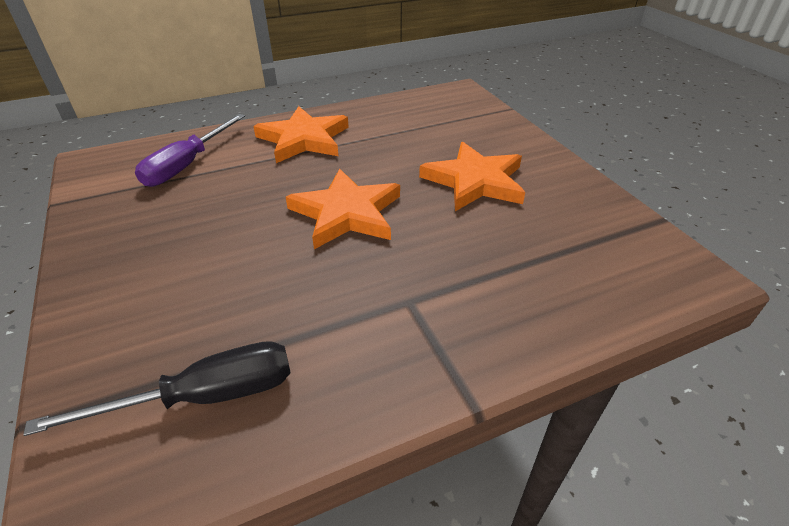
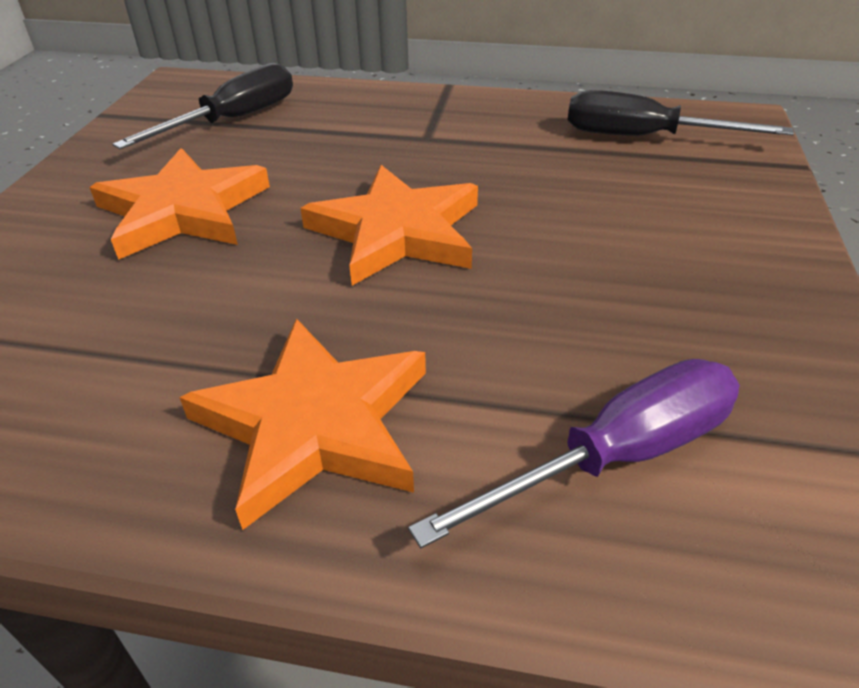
camera: 145 degrees left, 0 degrees up
none -> black screwdriver [112,63,293,149]

